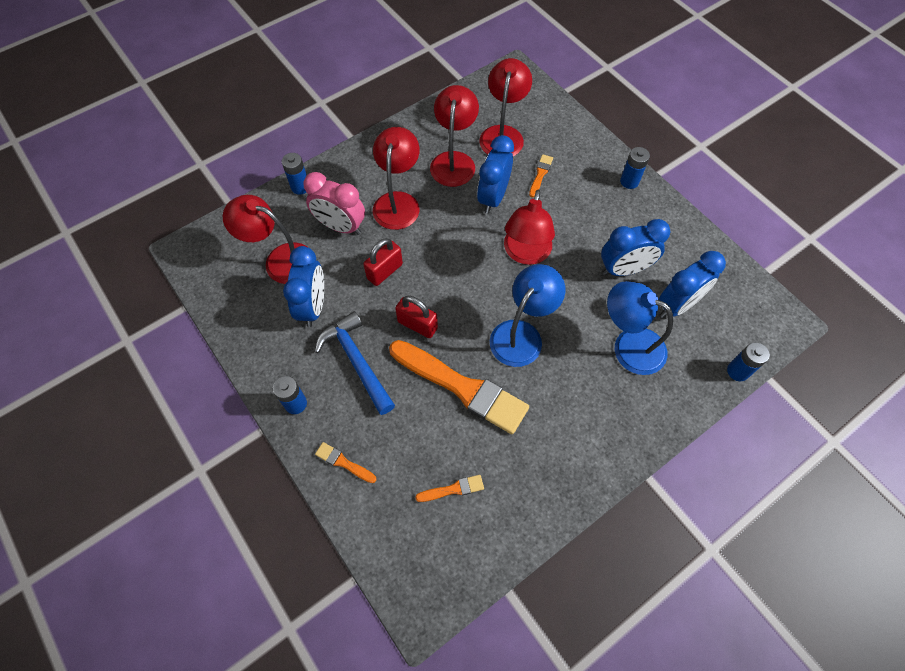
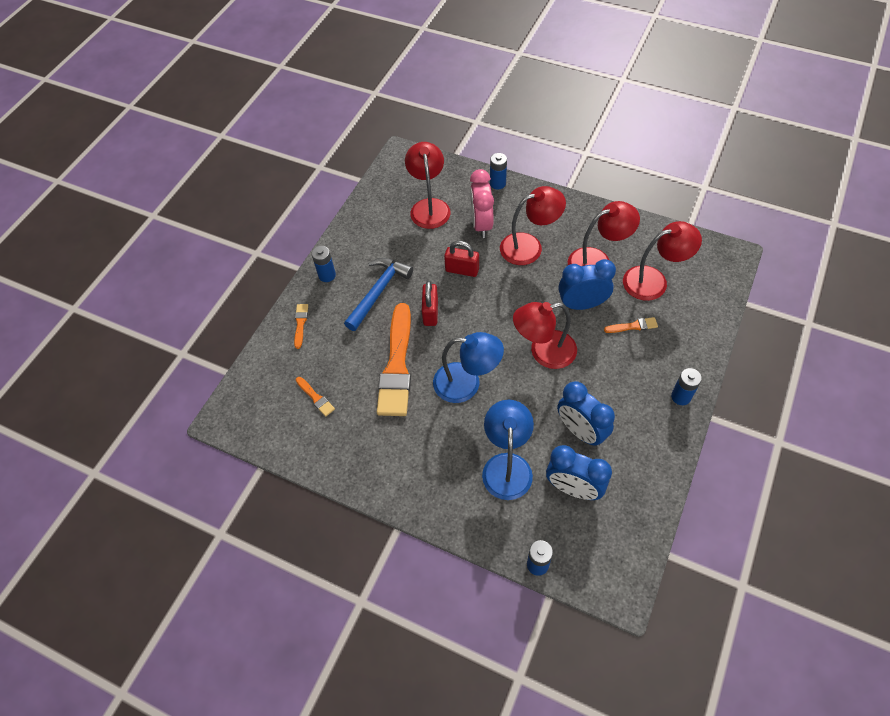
camera: 65 degrees right, 5 degrees down
blue clock [283,246,324,327] -> none

